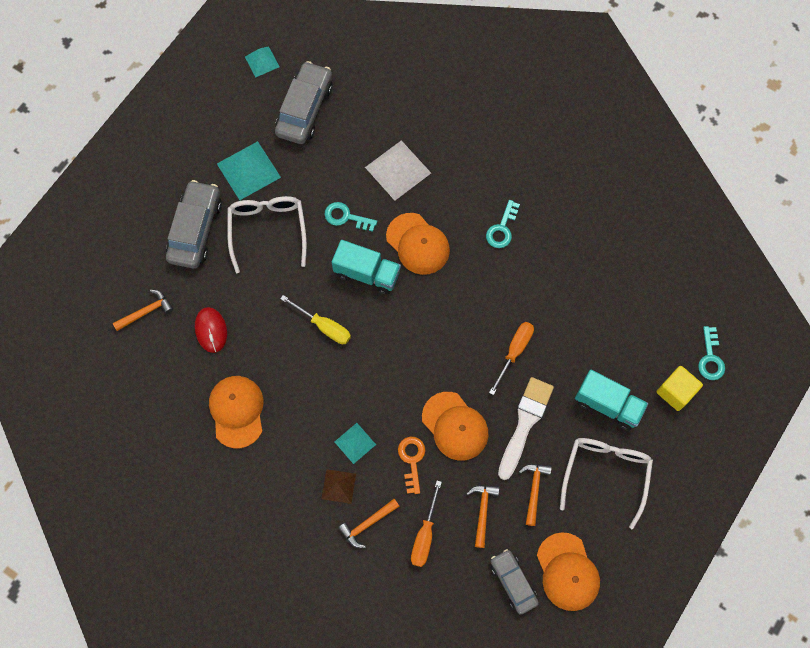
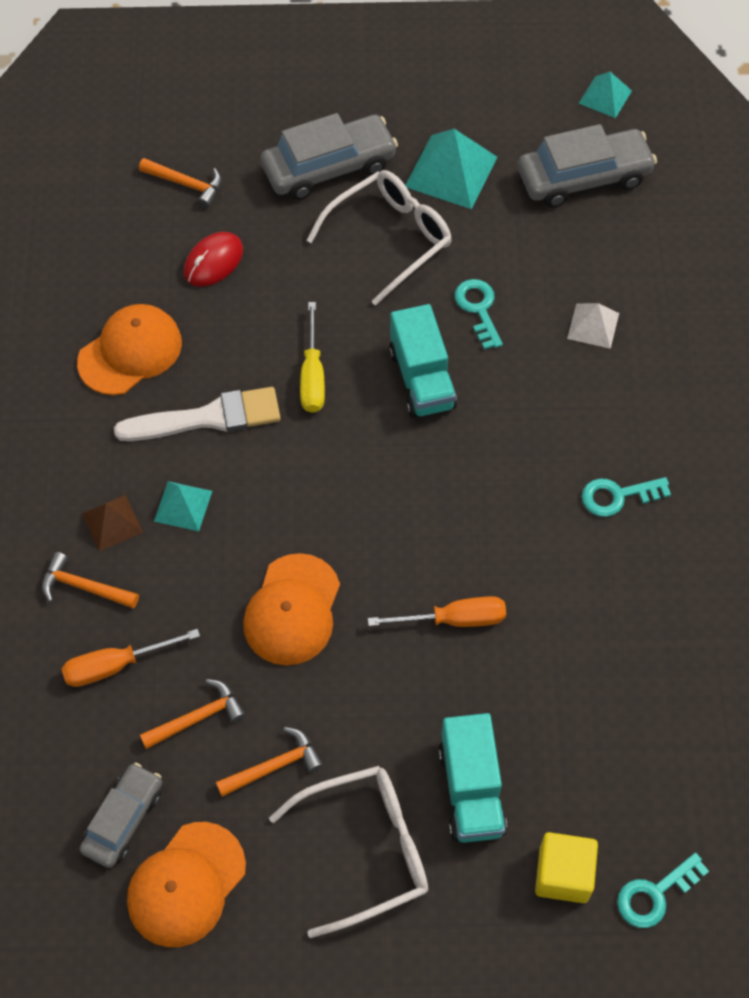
camera: 55 degrees right, 10 degrees down
white pyramid [365,140,431,201] -> white pyramid [567,303,619,349], size x0.58
orange cap [386,213,450,275] -> none
orange key [398,437,425,494] -> none
white brush [498,377,554,480] -> white brush moved to [114,387,281,441]

